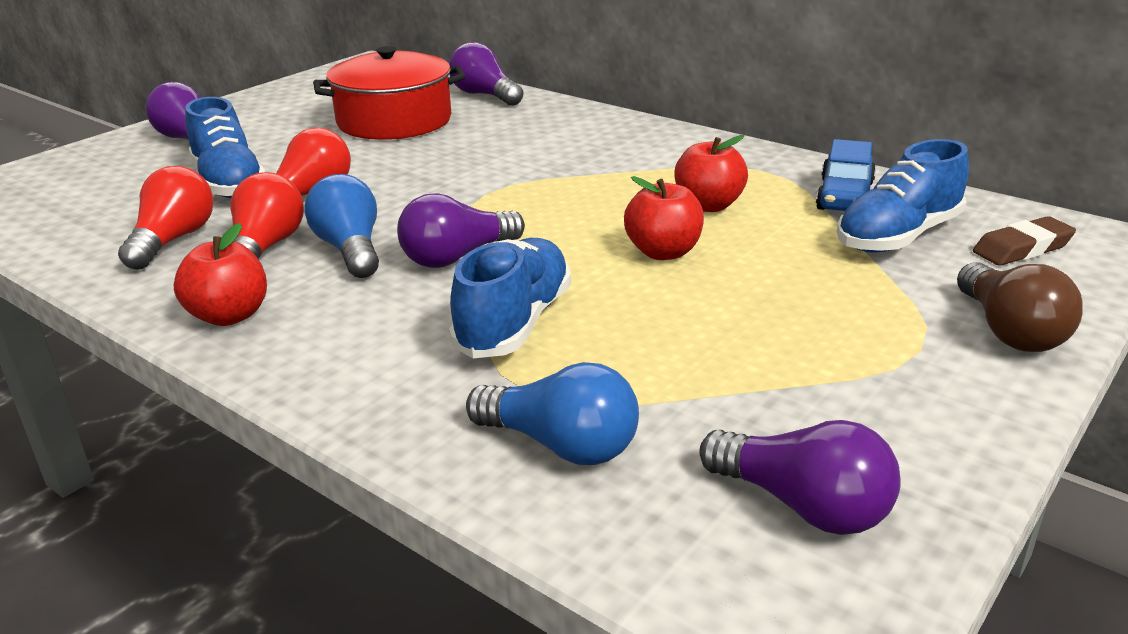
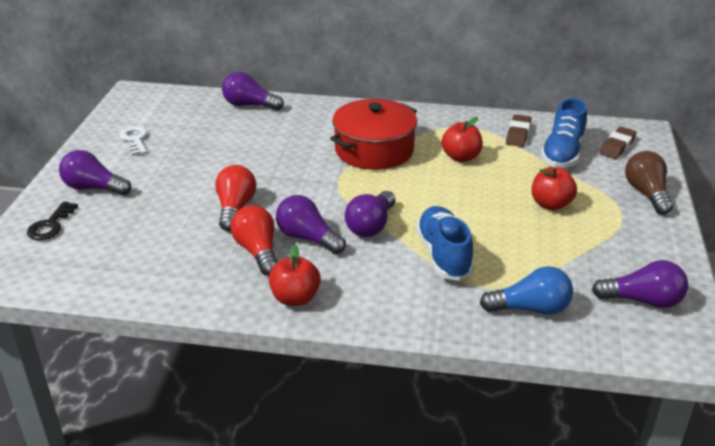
camera: 30 degrees left, 5 degrees up
red light bulb [118,166,213,270] -> none
blue shoe [185,97,265,198] -> none
blue light bulb [305,174,379,278] -> purple light bulb [276,195,346,254]
red pot [313,46,466,140] -> red pot moved to [330,99,417,170]
red apple [624,176,704,260] -> red apple moved to [531,167,577,210]
blue car [816,139,876,211] -> brown eraser [506,114,531,147]
brown light bulb [957,262,1083,352] -> brown light bulb turned 150 degrees counterclockwise [625,151,673,215]
none -> black key [27,202,78,240]
none -> white key [119,126,148,156]

